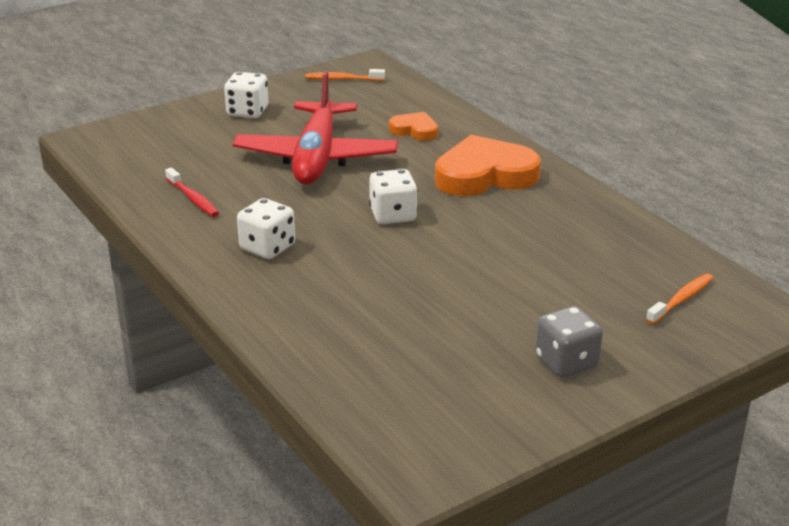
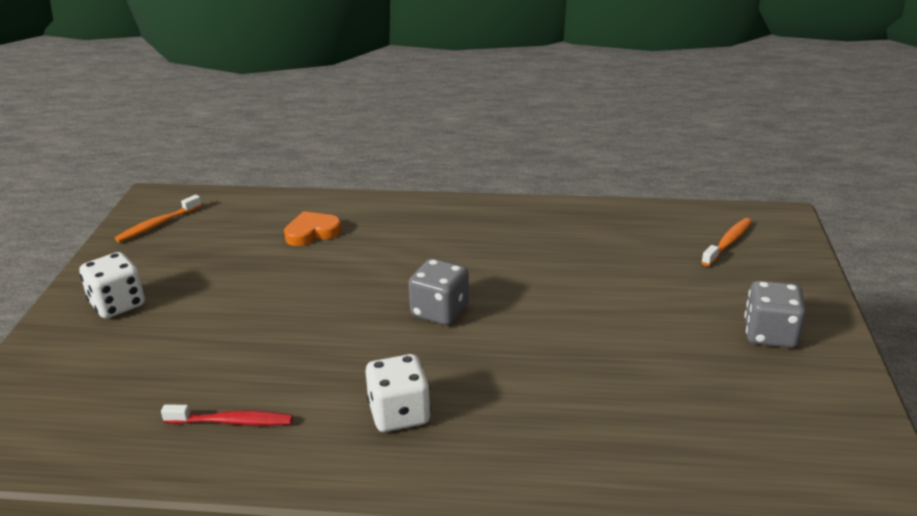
camera: 50 degrees left, 0 degrees up
red plane [233,70,398,184] -> none
white dice [369,169,418,224] -> grey dice [408,258,469,325]
orange heart [435,135,541,196] -> none
orange toothbrush [646,274,713,325] -> orange toothbrush turned 45 degrees clockwise [701,218,752,266]

